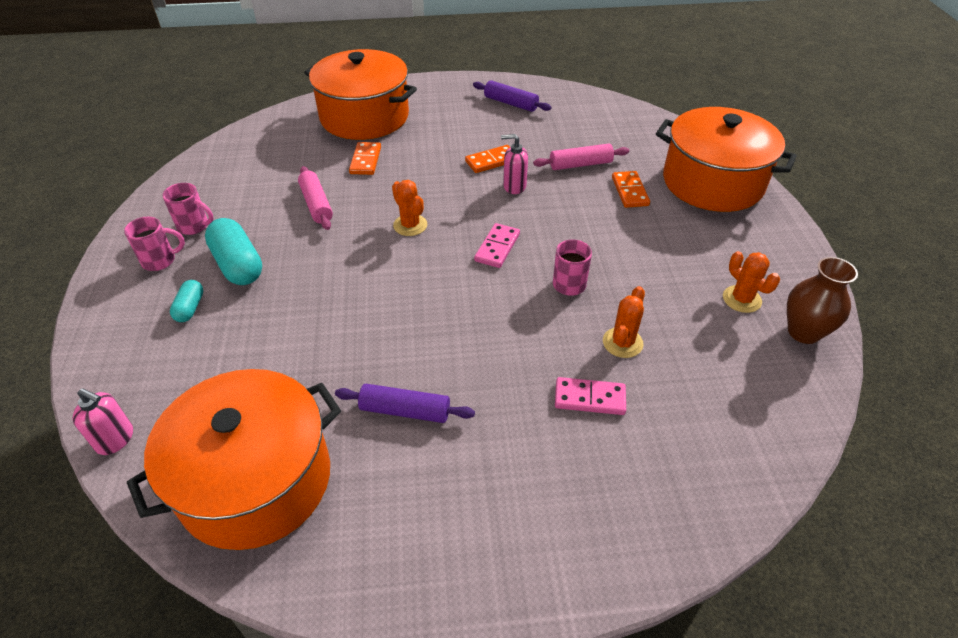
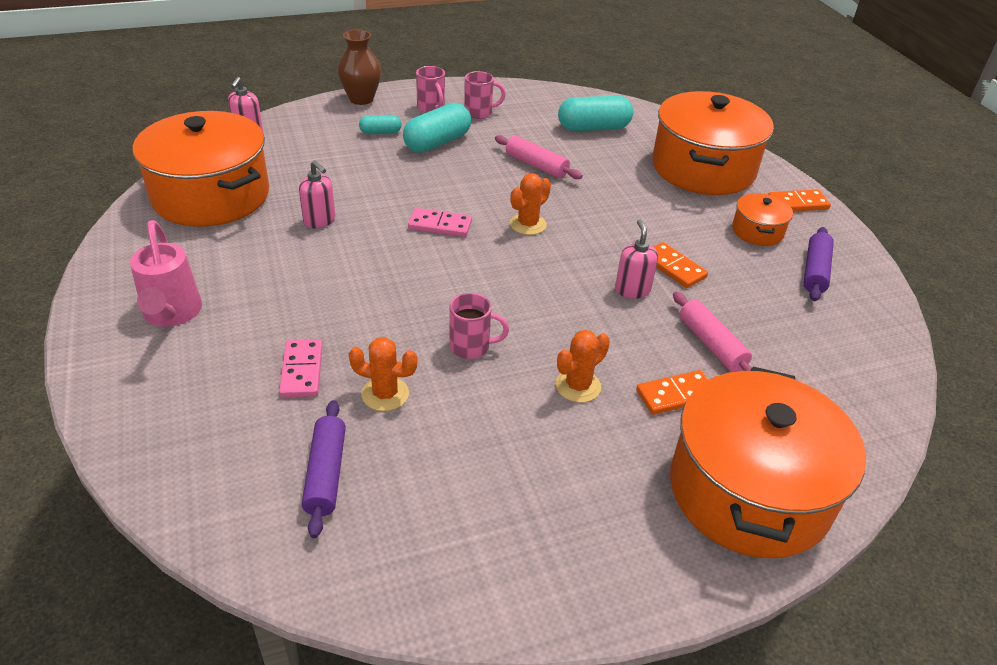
camera: 75 degrees right, 5 degrees down
pink mug [162,183,214,235] -> pink mug turned 105 degrees counterclockwise [464,71,506,119]
pink rolling pin [298,166,333,230] -> pink rolling pin turned 75 degrees clockwise [495,135,583,179]
purple rolling pin [335,384,475,423] -> purple rolling pin moved to [302,400,346,538]
orange domino [349,142,381,175] -> orange domino moved to [768,189,831,211]
pink domino [474,223,520,268] -> pink domino moved to [408,208,472,237]
orange cactus [723,251,780,313] -> orange cactus moved to [555,330,610,403]
brown vase [787,257,858,344] -> brown vase moved to [338,30,381,105]
none -> pink watering can [130,220,202,327]
none -> pink soap dispenser [299,161,335,228]
none -> turquoise capsule [558,96,633,131]
none -> orange pot [732,193,793,246]

